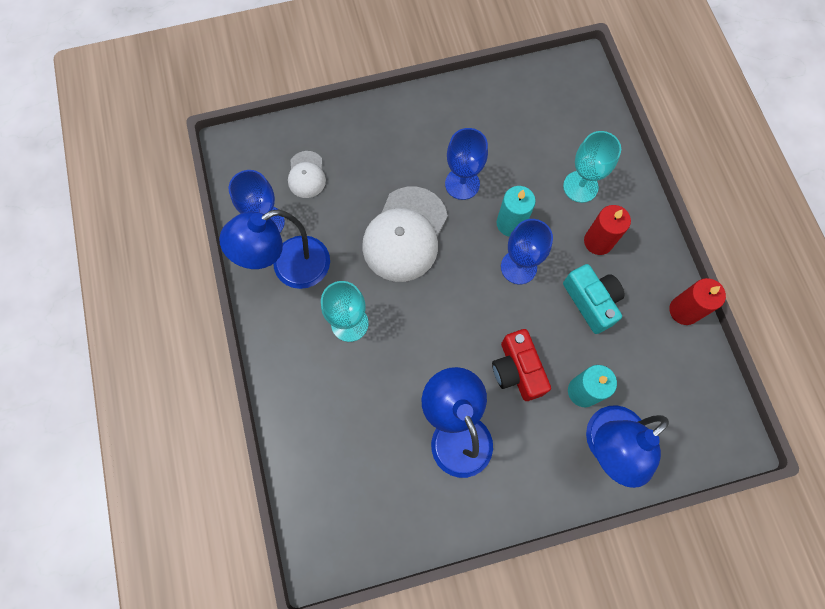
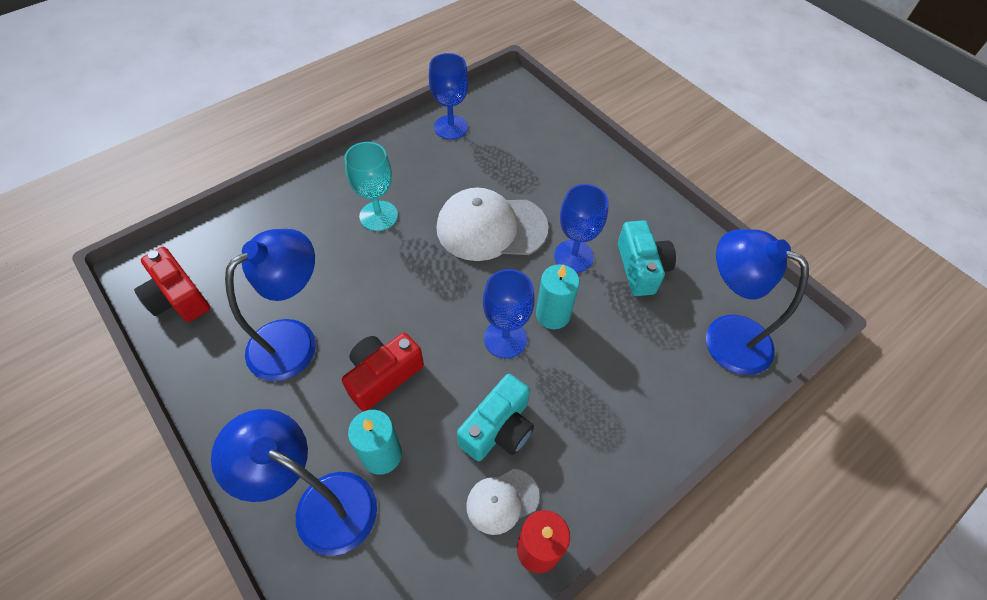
camera: 65 degrees right, 15 degrees down
blue lamp [219,209,330,289] -> blue lamp moved to [706,229,809,375]
white cap [288,151,326,198] -> white cap moved to [466,469,539,535]
turquoise goblet [563,131,621,203] -> none
red candle [584,205,631,255] -> none
none -> red camera [134,247,210,322]
none -> turquoise camera [618,220,676,296]

